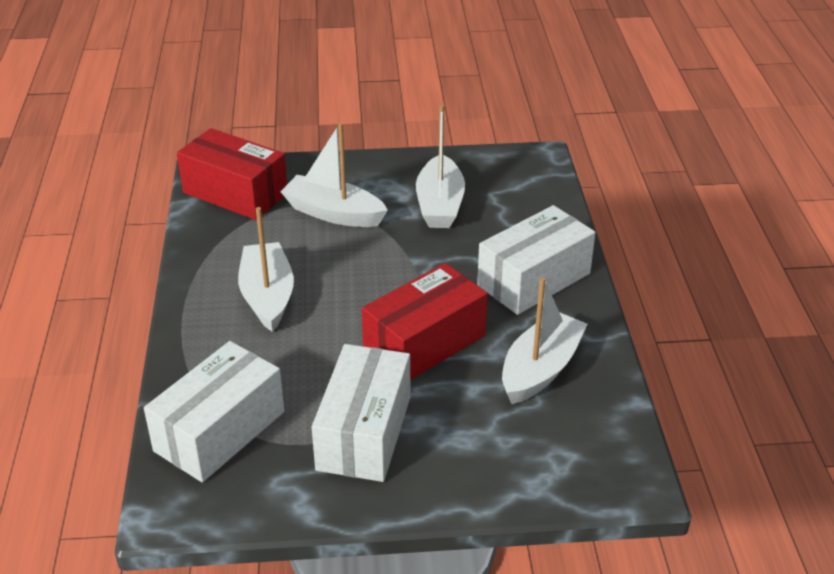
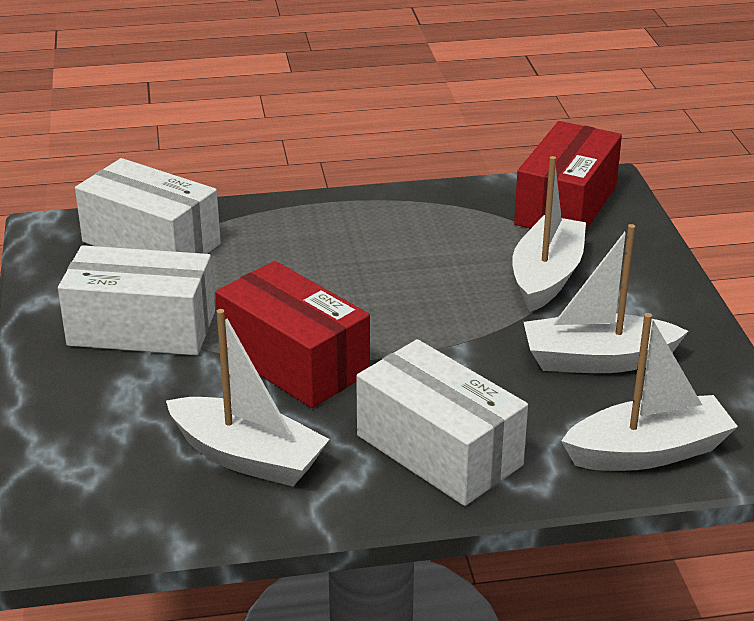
camera: 85 degrees right, 5 degrees down
white boat [238,207,294,332] -> white boat moved to [561,313,738,471]

